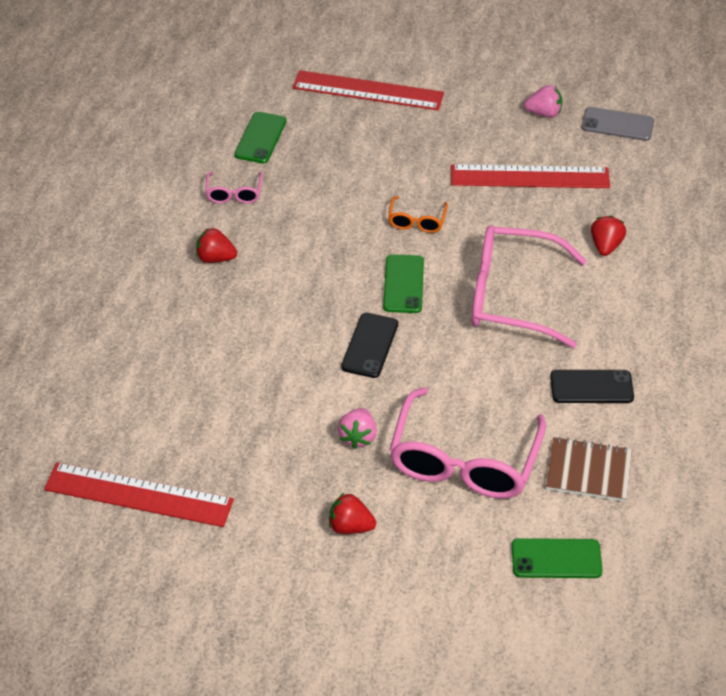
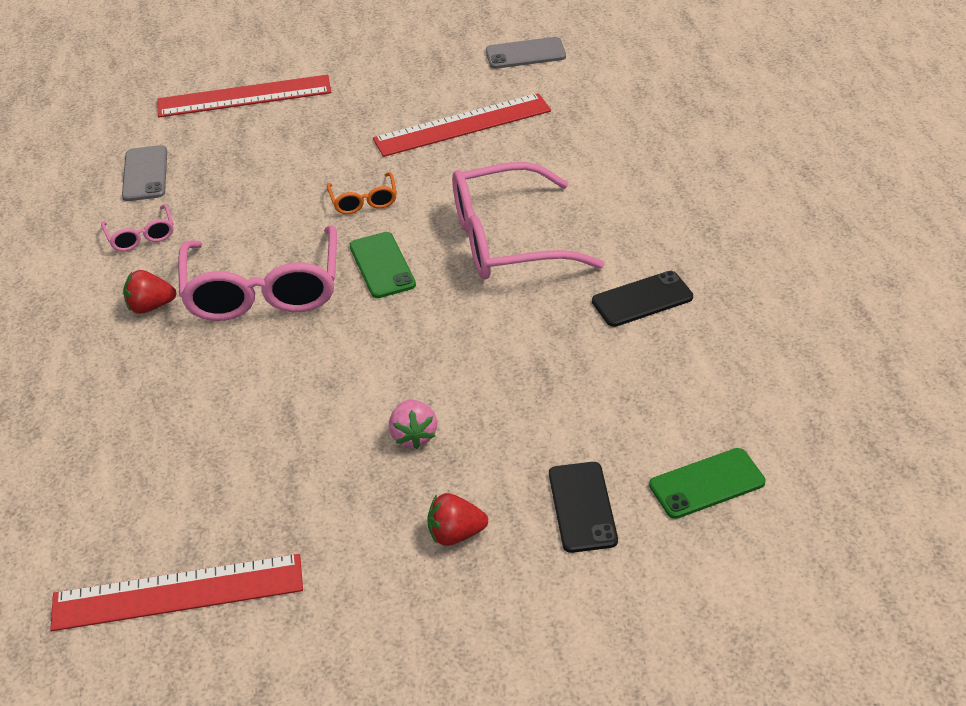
camera: 20 degrees left, 5 degrees down
green phone [234,112,287,163] -> grey phone [122,145,167,201]
black phone [341,313,398,378] -> black phone moved to [549,462,618,553]
pink glasses [389,387,546,499] -> pink glasses moved to [178,225,337,321]
pink strawberry [524,85,563,118] -> none
brown notebook [546,437,632,502] -> none
red strawberry [591,216,626,256] -> none

